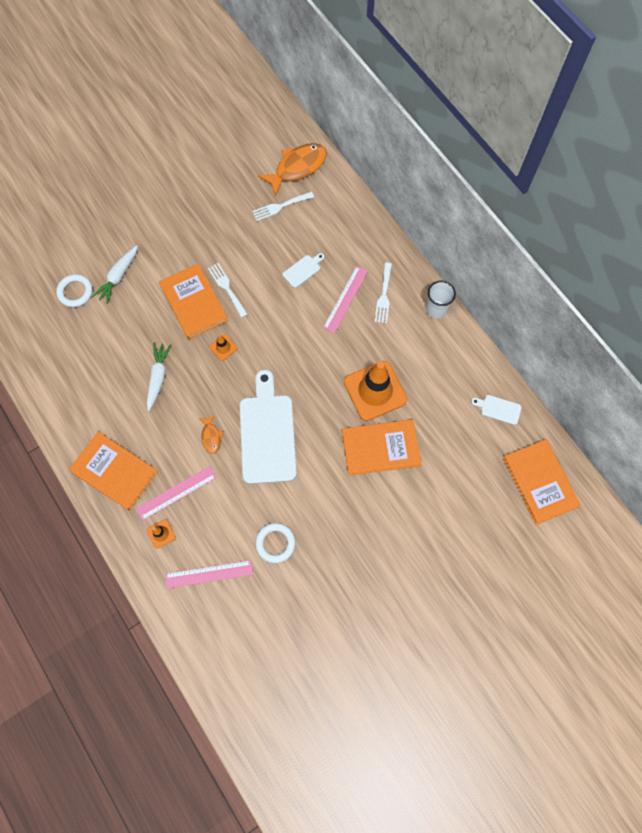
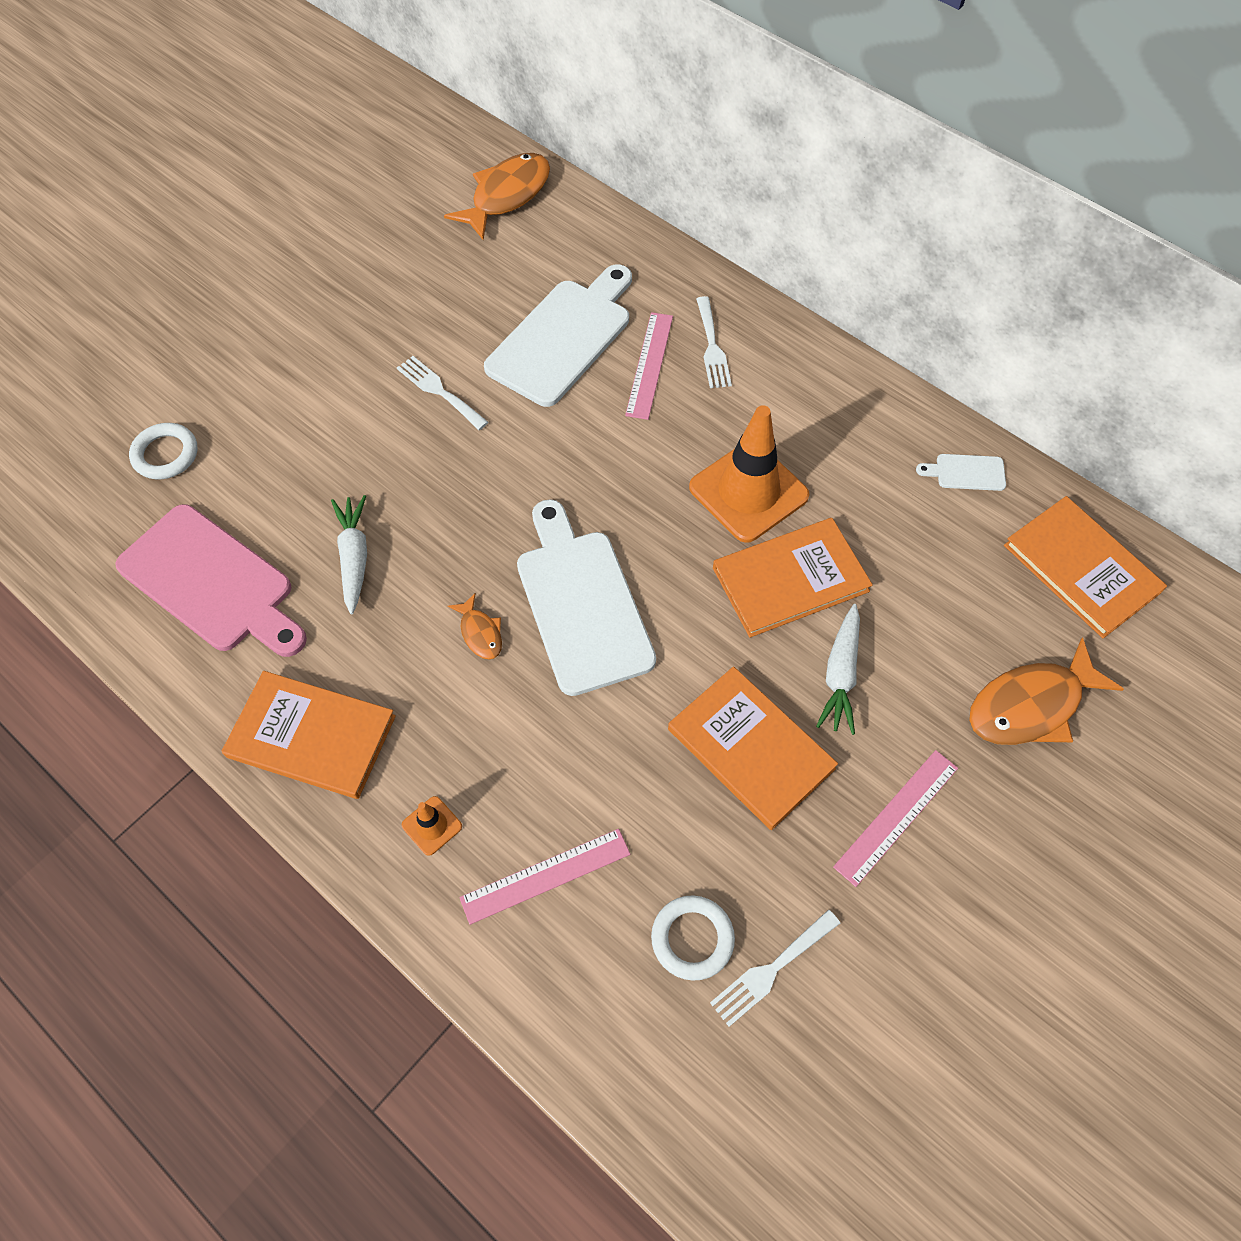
camera: 15 degrees left, 10 degrees down
white carrot [92,245,138,304] -> white carrot moved to [816,604,860,735]
pink ruler [136,466,217,521] -> pink ruler moved to [833,750,958,887]
orange book [159,263,228,339] -> orange book moved to [668,666,838,830]
orange traffic cone [209,334,237,361] -> none
white fork [252,191,314,221] -> white fork moved to [710,910,840,1027]
white ring [255,523,295,563] -> white ring moved to [651,895,735,981]
white cutting board [282,253,324,288] -> white cutting board [484,264,632,407], size x2.35
white cup [426,280,456,319] -> none
none -> pink cutting board [115,504,307,657]
none -> orange fish [969,637,1124,745]

